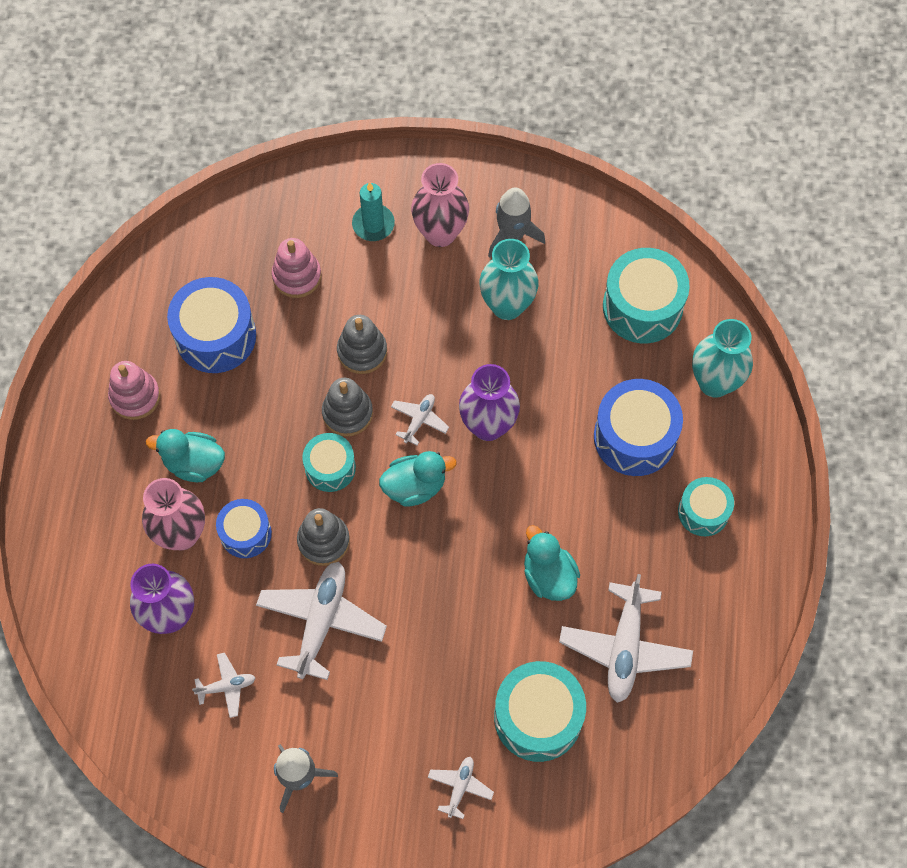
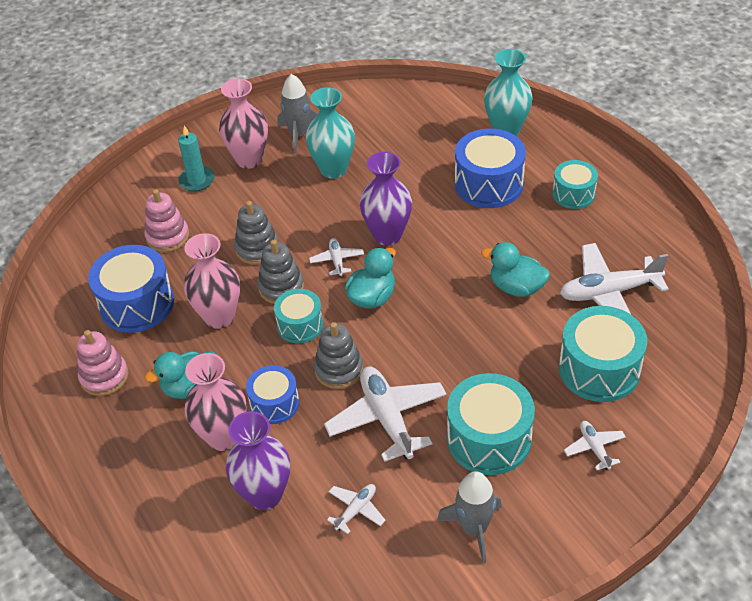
camera: 35 degrees left, 20 degrees down
white plane [559,574,693,703] -> white plane turned 105 degrees clockwise [560,243,669,314]
turquoise drum [603,248,690,343] -> turquoise drum moved to [447,373,535,475]
none -> pink vase [184,233,240,329]

